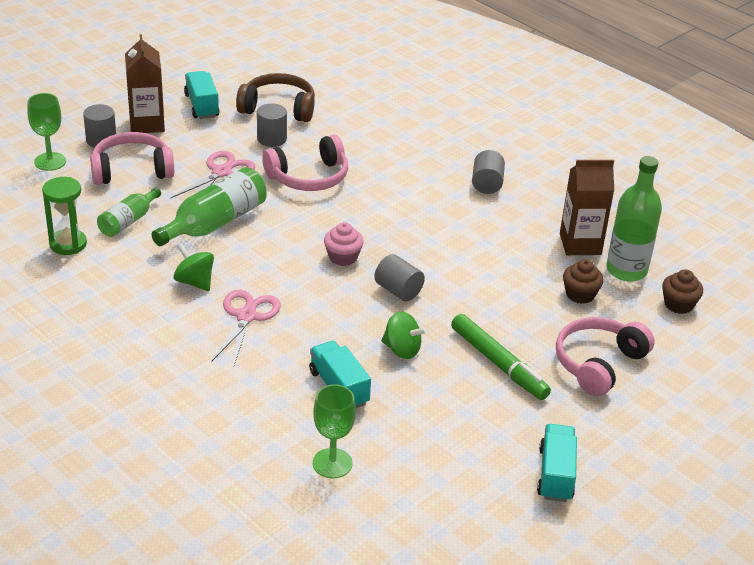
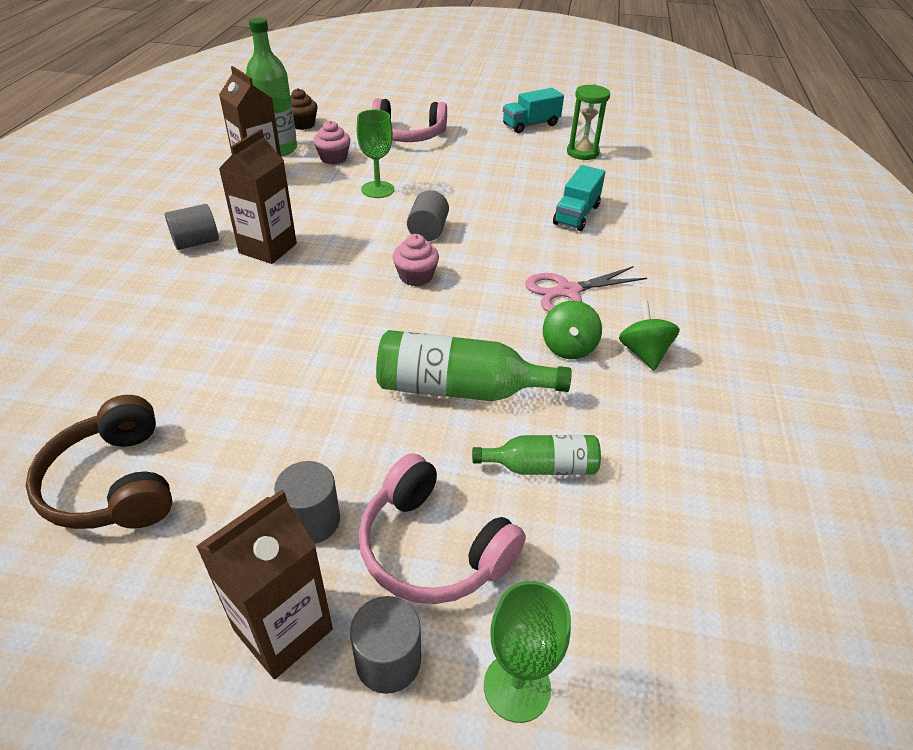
camera: 125 degrees left, 5 degrees up
green hourglass [42,177,87,255] -> green hourglass moved to [567,84,610,160]
pink scissors [171,151,255,198] -> none
turquoise truck [184,71,220,119] -> none
grey cylinder [257,103,287,147] -> grey cylinder moved to [274,461,340,544]
pink headphones [262,135,348,191] -> none
green goblet [313,385,356,478] -> green goblet moved to [357,110,394,198]
green spinning top [381,311,428,359] -> green spinning top moved to [619,300,680,370]
green marker [451,314,551,400] -> none
brown cupcake [563,259,604,304] -> pink cupcake [313,120,350,164]
none -> brown carton [219,129,297,264]

